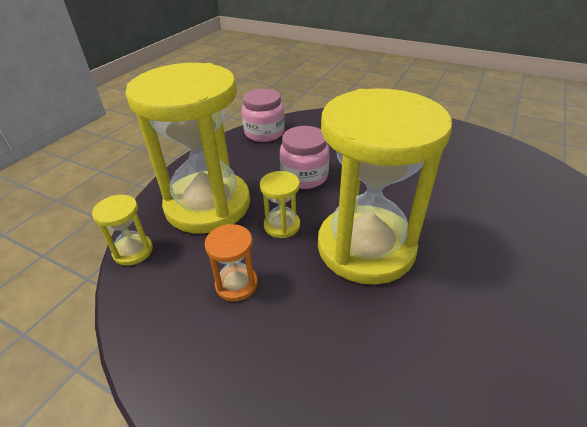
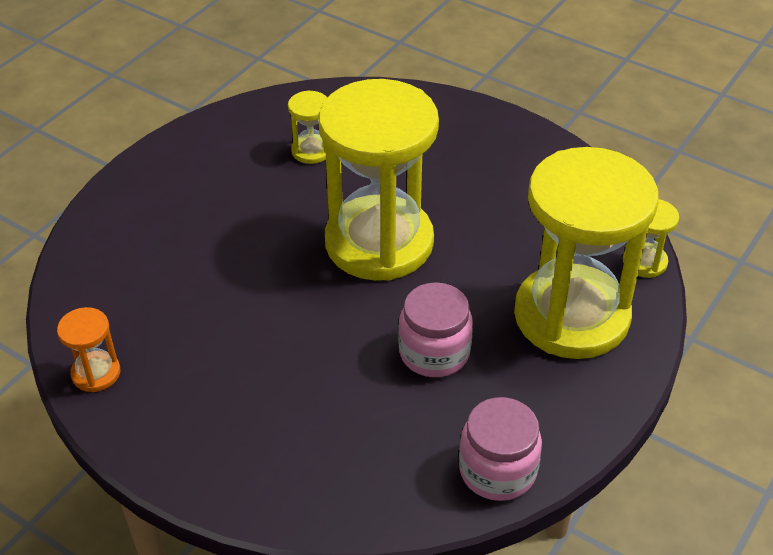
camera: 175 degrees left, 5 degrees up
orange hourglass [205,224,258,301] -> orange hourglass moved to [57,307,120,392]
yellow hourglass [260,171,300,238] -> yellow hourglass moved to [288,90,327,164]

